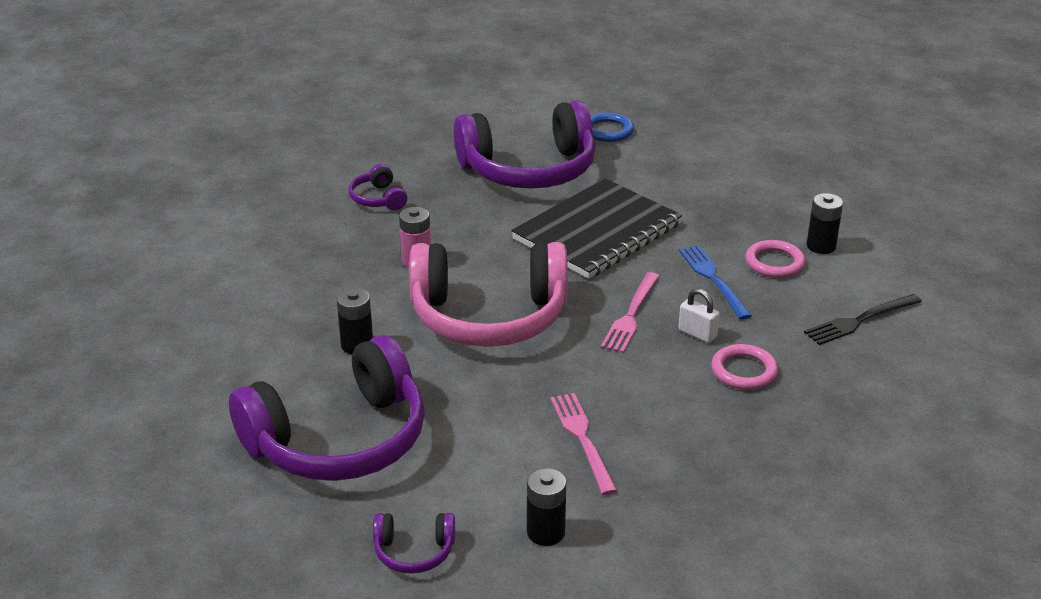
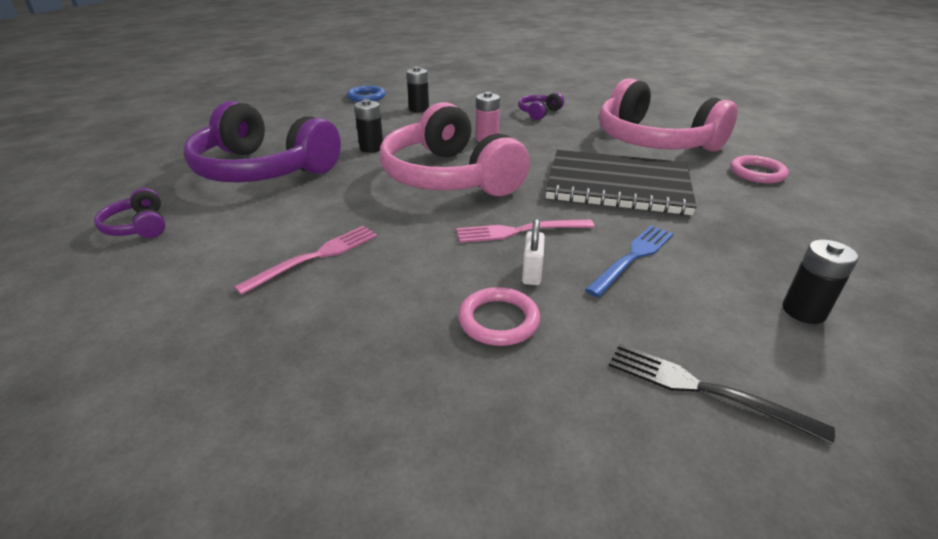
camera: 60 degrees right, 0 degrees up
purple headphones [454,100,595,189] -> pink headphones [599,78,738,152]
black battery [527,468,566,546] -> black battery moved to [406,67,429,112]
blue ring [591,112,634,142] -> blue ring moved to [347,86,385,102]
pink ring [745,240,806,278] -> pink ring moved to [730,155,789,183]

